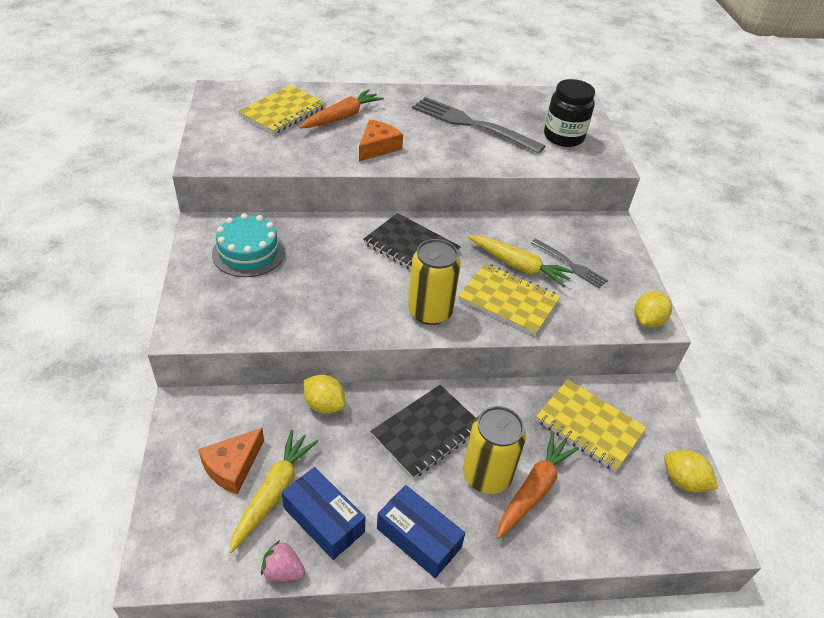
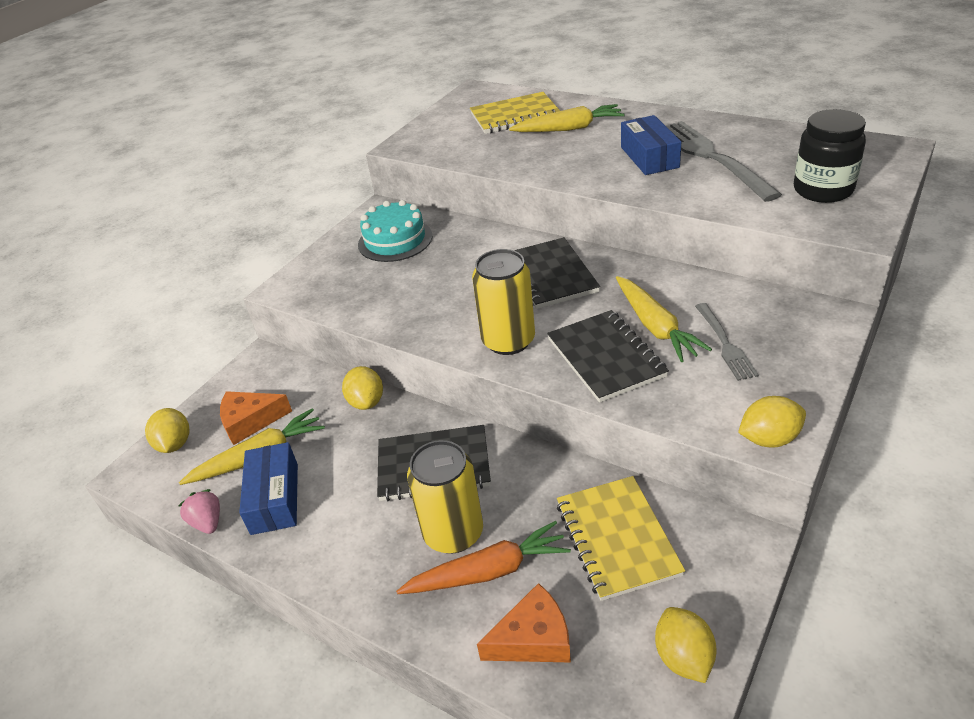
camera: 45 degrees right, 5 degrees down
orange carrot [300,89,384,129] -> yellow carrot [509,104,625,132]
orange cheese [359,120,403,162] -> orange cheese moved to [477,583,571,663]
blue box [377,485,465,578] -> blue box moved to [621,115,681,175]
yellow notebook [458,263,561,336] -> black notebook [547,310,669,403]
none -> yellow lemon [145,408,190,453]

